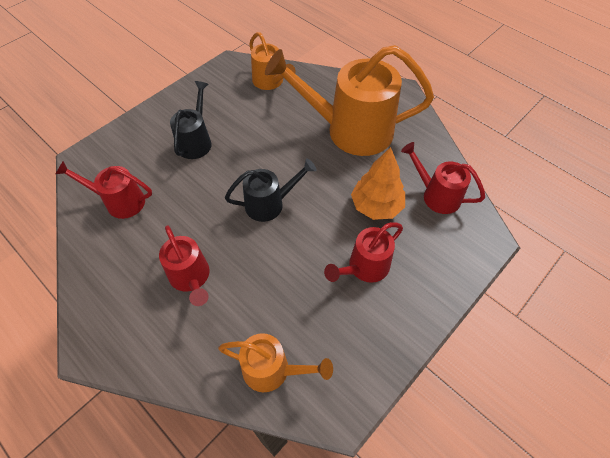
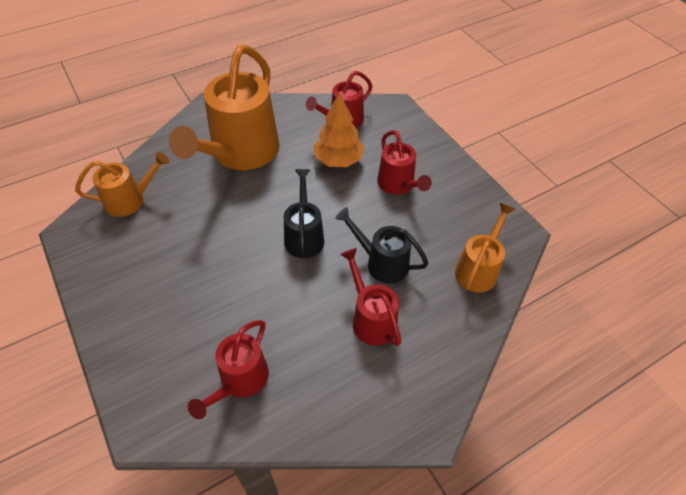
camera: 75 degrees left, 5 degrees down
red watering can [159,225,210,306] -> red watering can turned 105 degrees counterclockwise [340,248,401,346]
black watering can [170,81,212,159] -> black watering can moved to [335,207,429,284]

